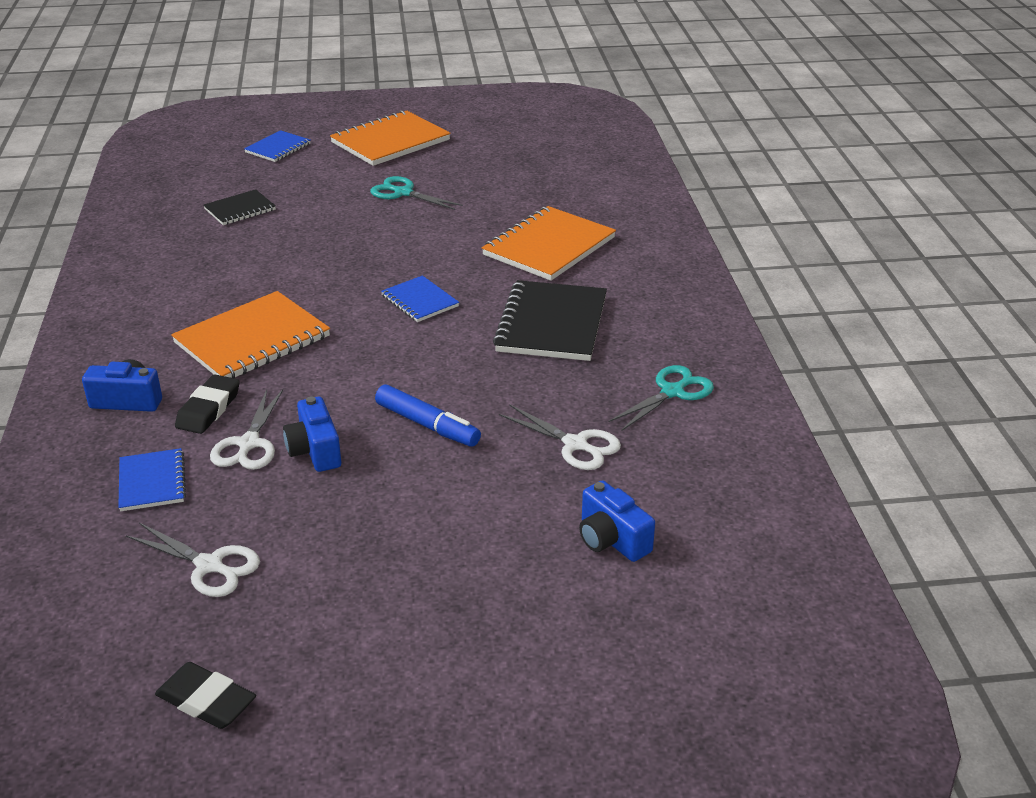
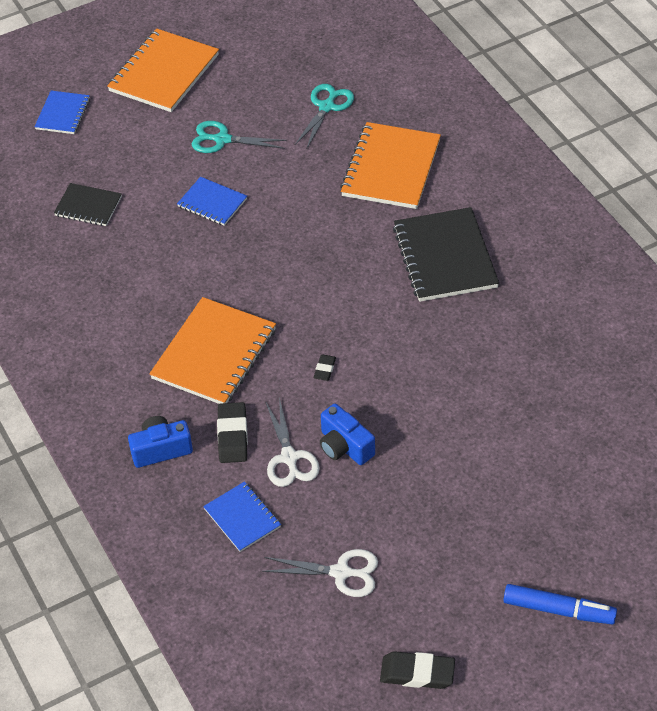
camera: 20 degrees left, 15 degrees up
black notebook [203,189,276,225] -> black notebook turned 75 degrees clockwise [54,183,122,226]
blue marker [375,384,481,447] -> blue marker moved to [503,584,617,624]
blue notebook [381,275,459,322] -> blue notebook moved to [177,177,247,226]
white scissors [499,404,621,470] -> none
blue camera [579,480,655,562] -> none
turquoise scissors [609,365,714,431] -> turquoise scissors moved to [295,84,354,148]
none -> black eraser [314,354,336,381]

